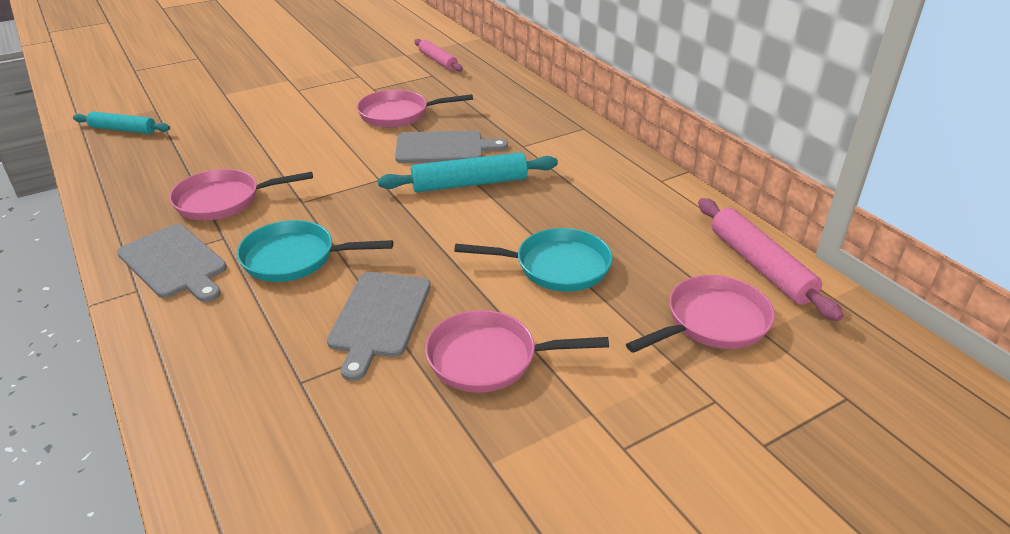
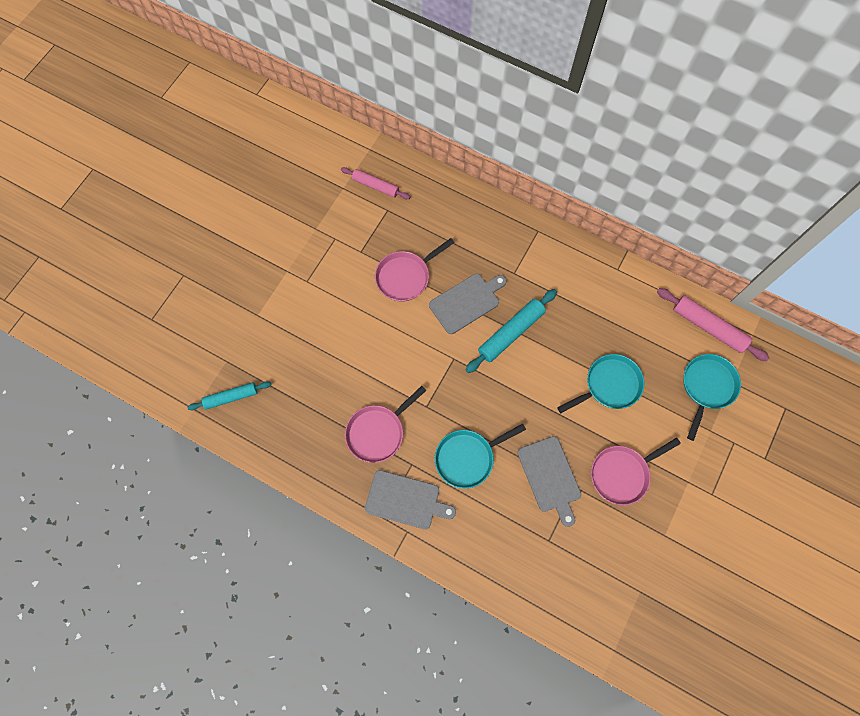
camera: 30 degrees left, 35 degrees up
pink pan [626,275,775,353] -> turquoise pan [683,354,741,441]

